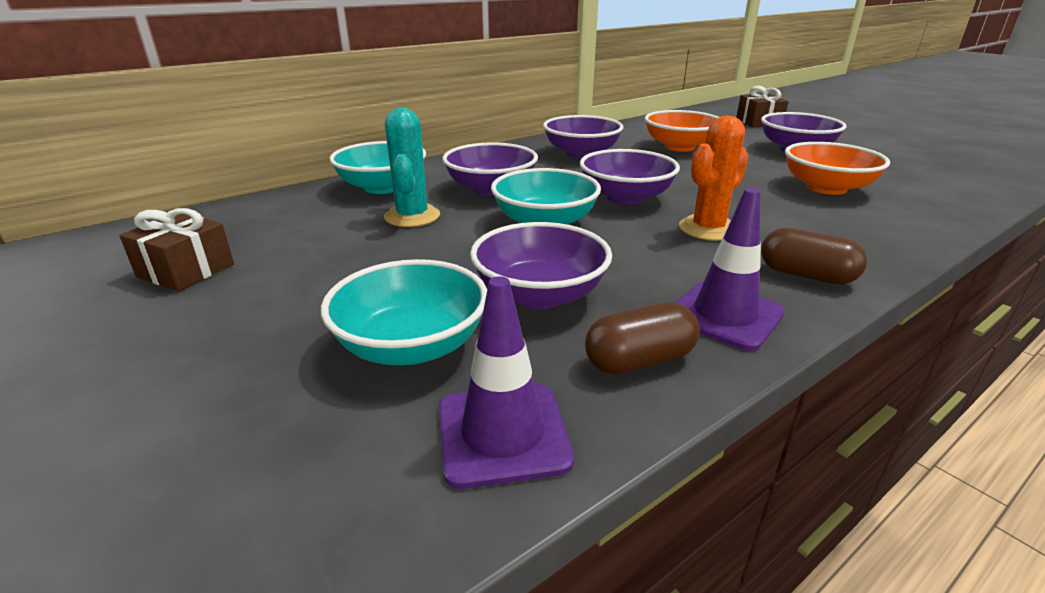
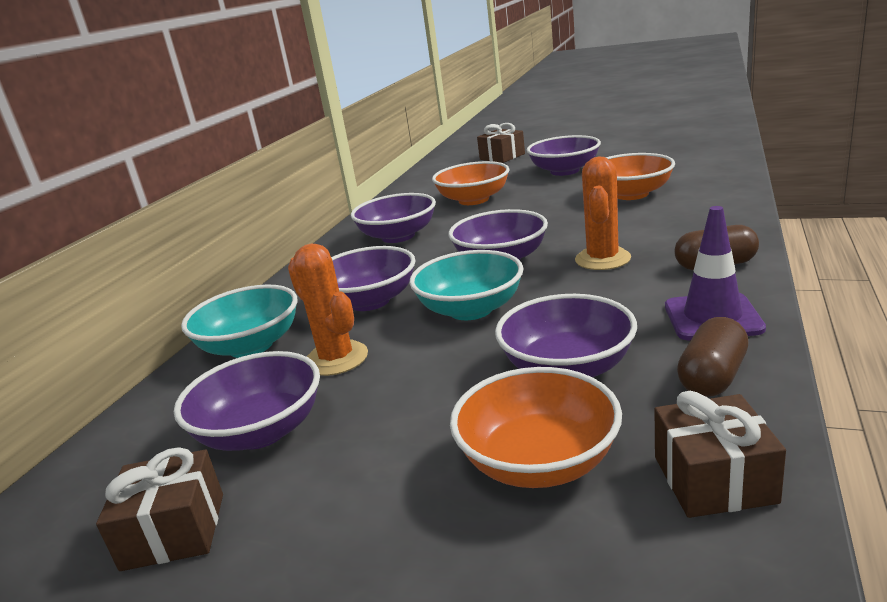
camera: 30 degrees left, 5 degrees down
turquoise bowl [321,259,487,365] -> orange bowl [450,367,622,488]
turquoise cactus [384,108,440,227] -> orange cactus [288,243,368,376]
purple traffic cone [438,276,574,489] -> brown gift [655,391,786,518]
none -> purple bowl [174,351,320,451]

